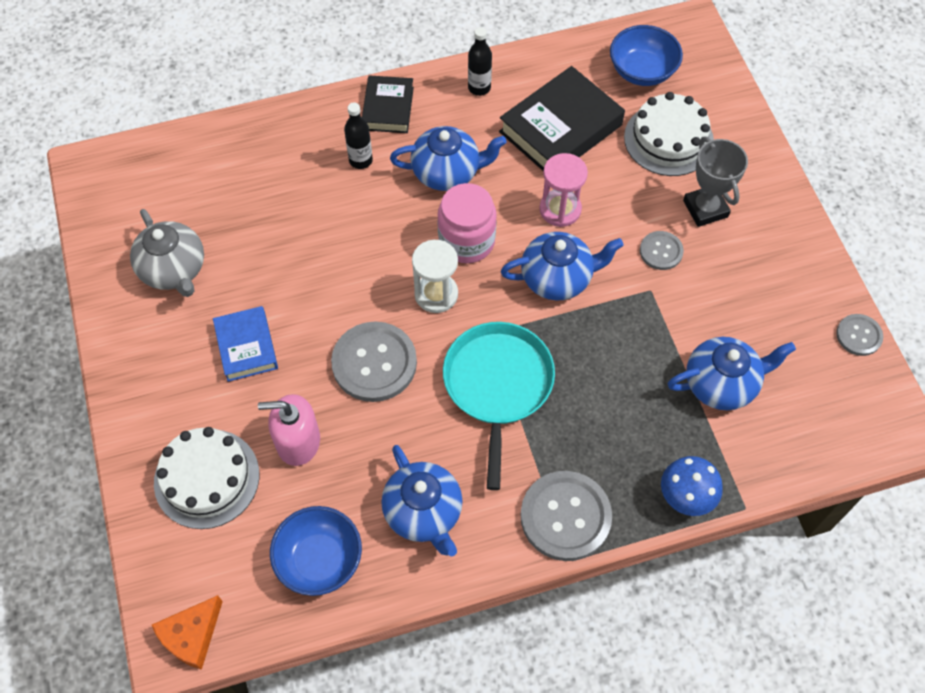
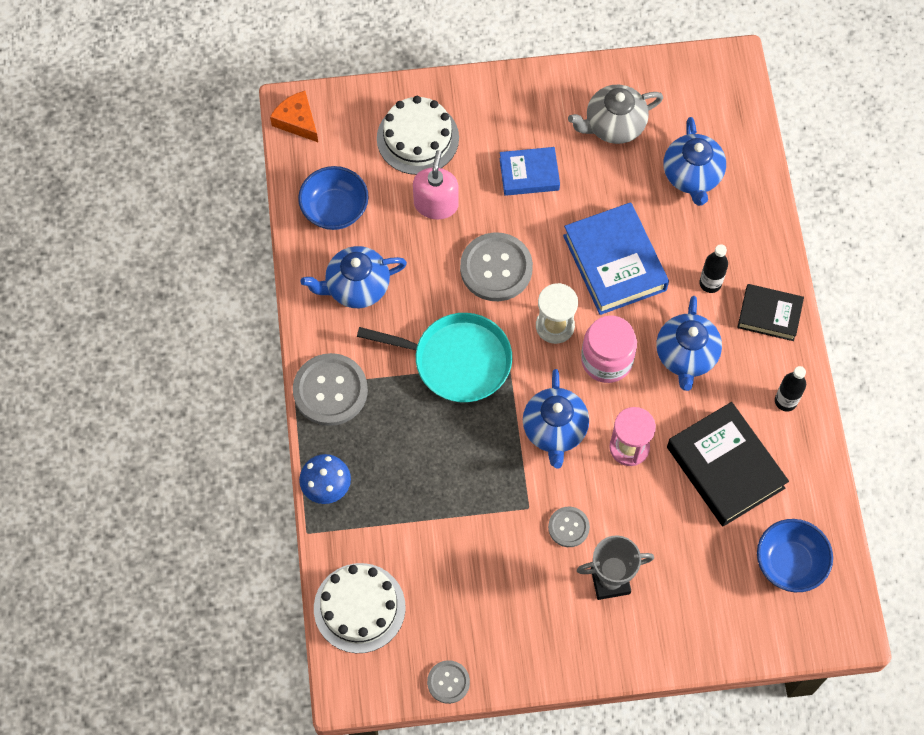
camera: 100 degrees right, 5 degrees up
white cake [624,92,714,176] -> white cake moved to [314,563,406,653]
blue teapot [668,337,796,410] -> blue teapot moved to [664,117,726,206]
none -> blue book [563,202,669,315]

